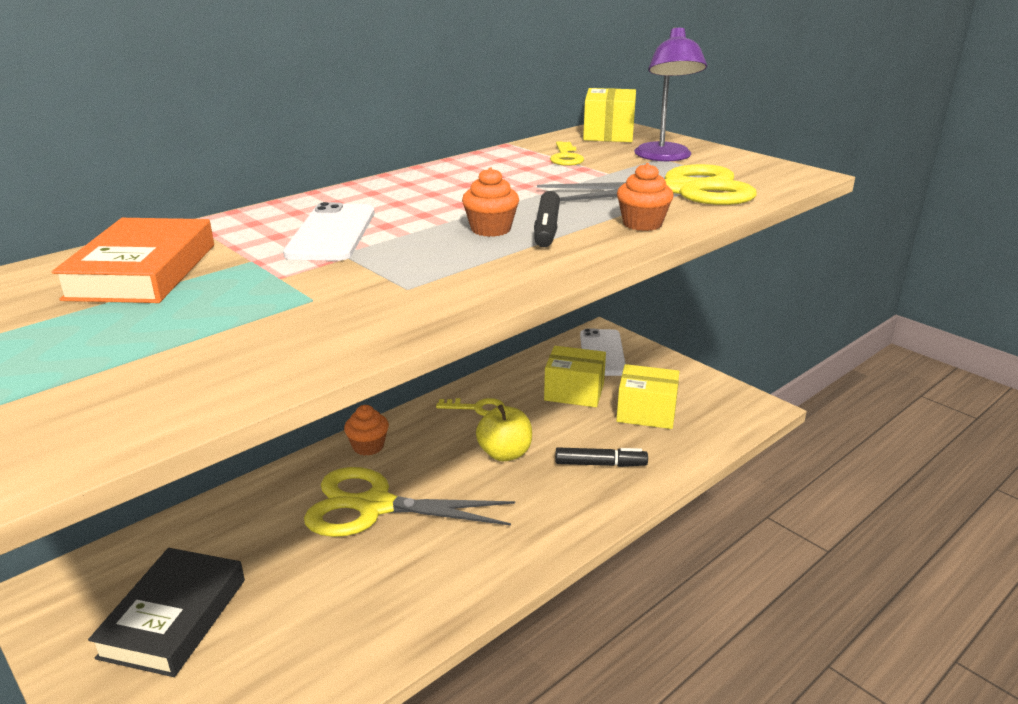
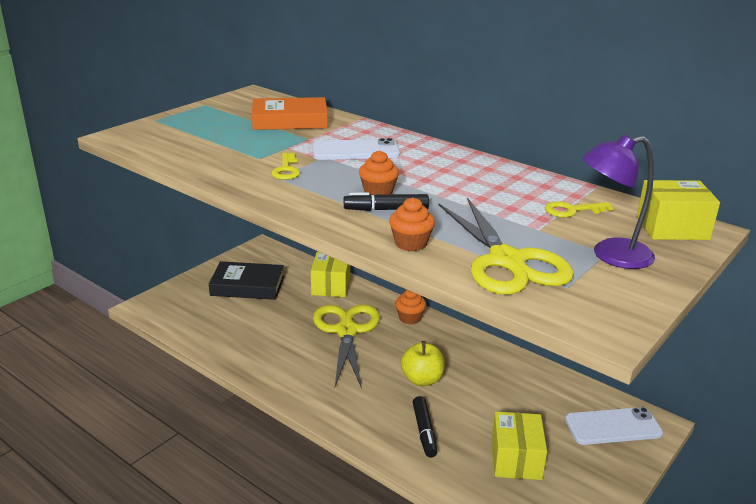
camera: 80 degrees right, 0 degrees up
yellow key [436,398,505,416] -> yellow key moved to [271,153,300,180]
yellow box [544,346,606,407] -> yellow box moved to [311,252,350,297]

